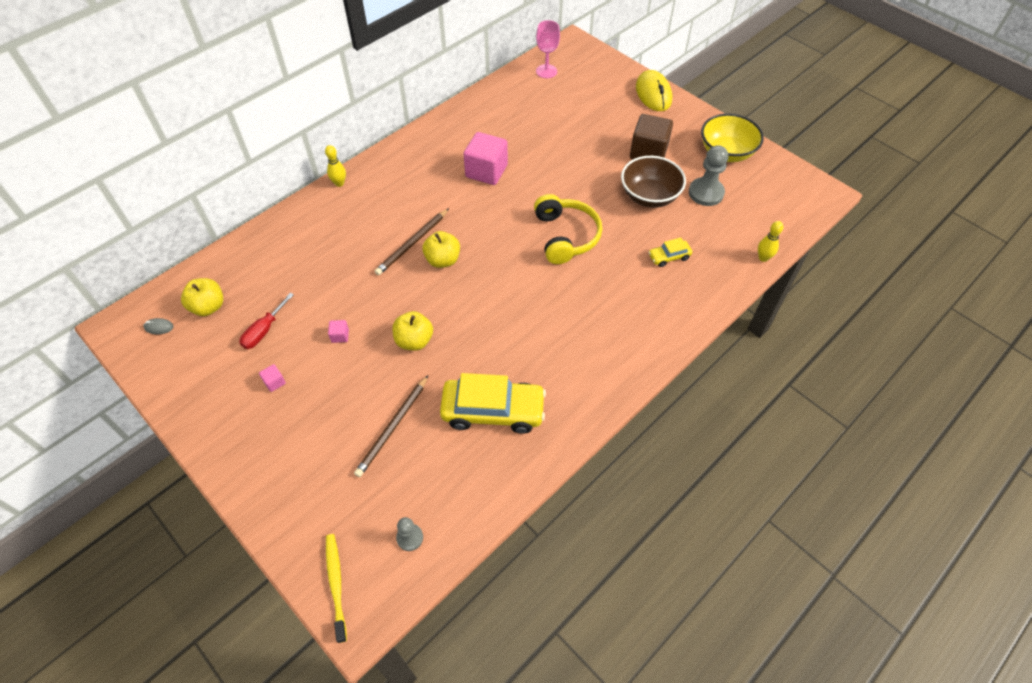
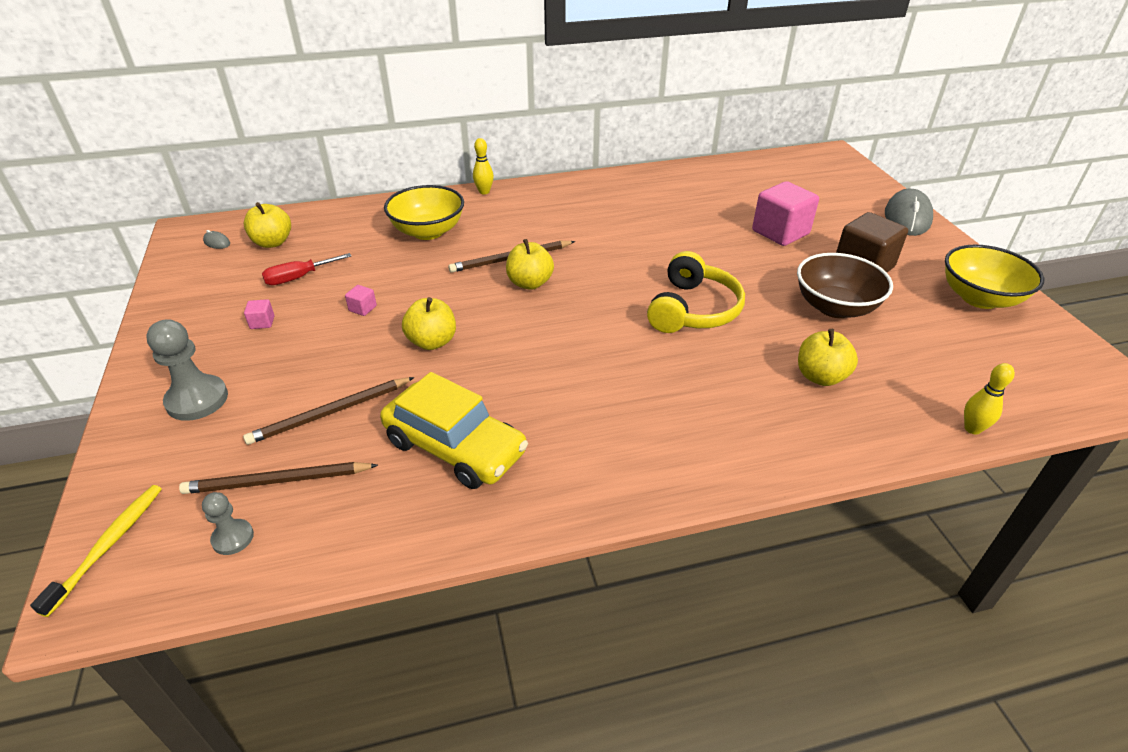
camera: 30 degrees right, 15 degrees down
pink cube [464,132,508,185] -> pink cube moved to [752,181,819,246]
pink goblet [536,20,560,78] -> none
yellow mouse [636,70,672,111] -> grey mouse [885,189,933,236]
yellow car [649,238,692,267] -> yellow apple [798,329,858,386]
grey pawn [689,145,728,206] -> grey pawn moved to [146,319,228,421]
none -> brown pencil [179,462,378,494]
none -> yellow bowl [384,185,464,240]

